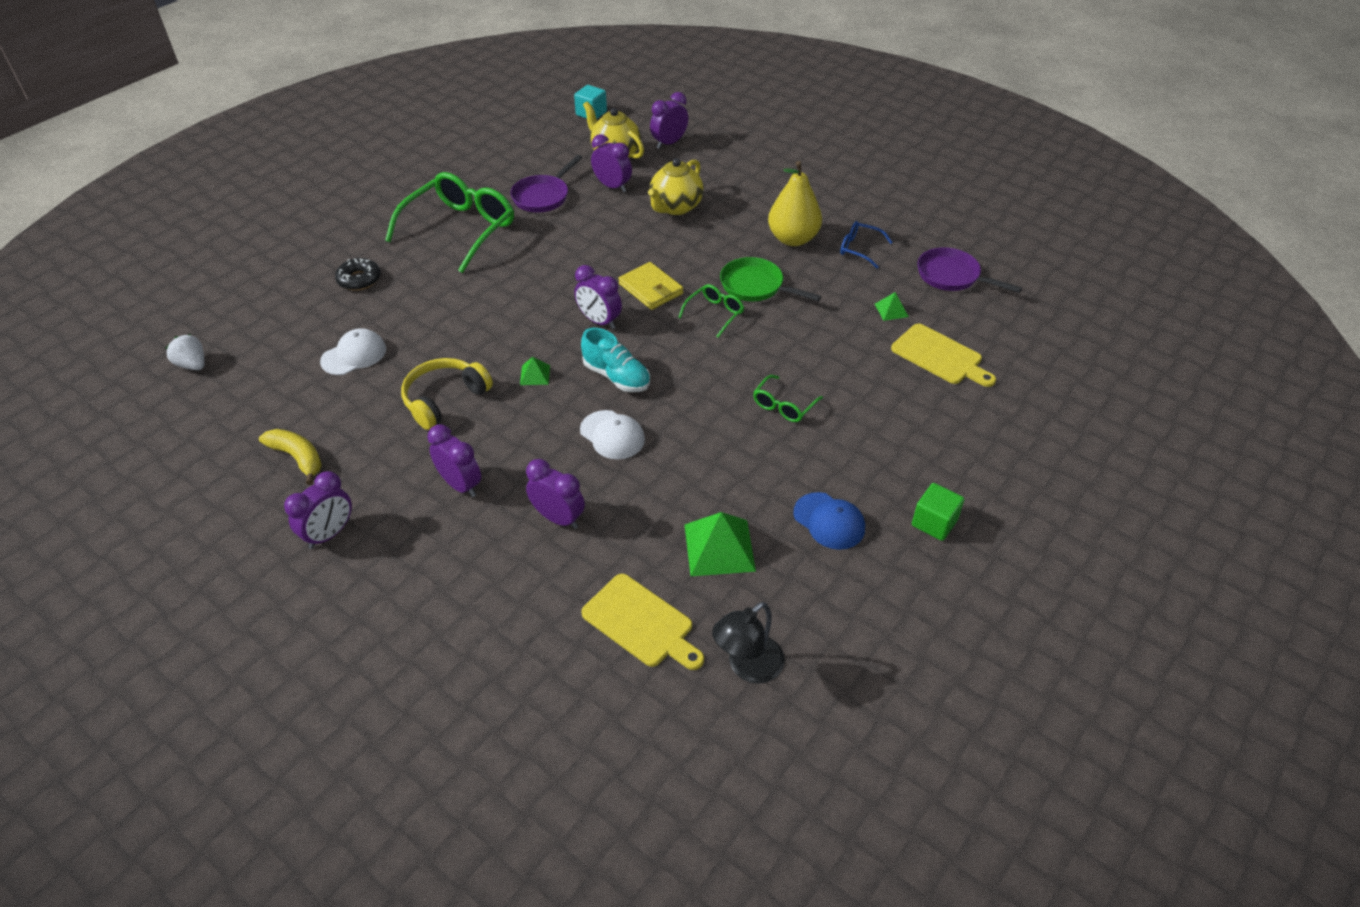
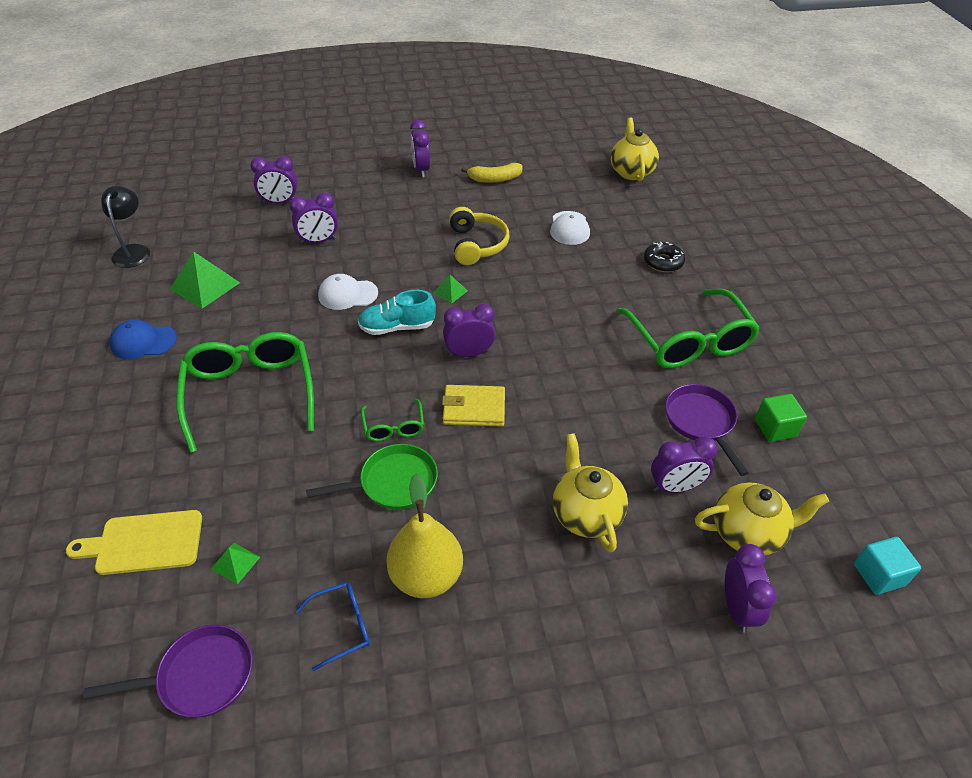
camera: 130 degrees right, 0 degrees up
white strawberry [166,334,205,370] -> yellow teapot [611,117,659,181]
purple clock [427,424,481,497] -> purple clock moved to [250,156,297,204]
yellow cutting board [581,574,704,670] -> none
green glasses [753,375,823,422] -> green glasses [176,332,314,453], size x2.15
green cube [912,483,965,541] -> green cube moved to [755,394,807,442]

